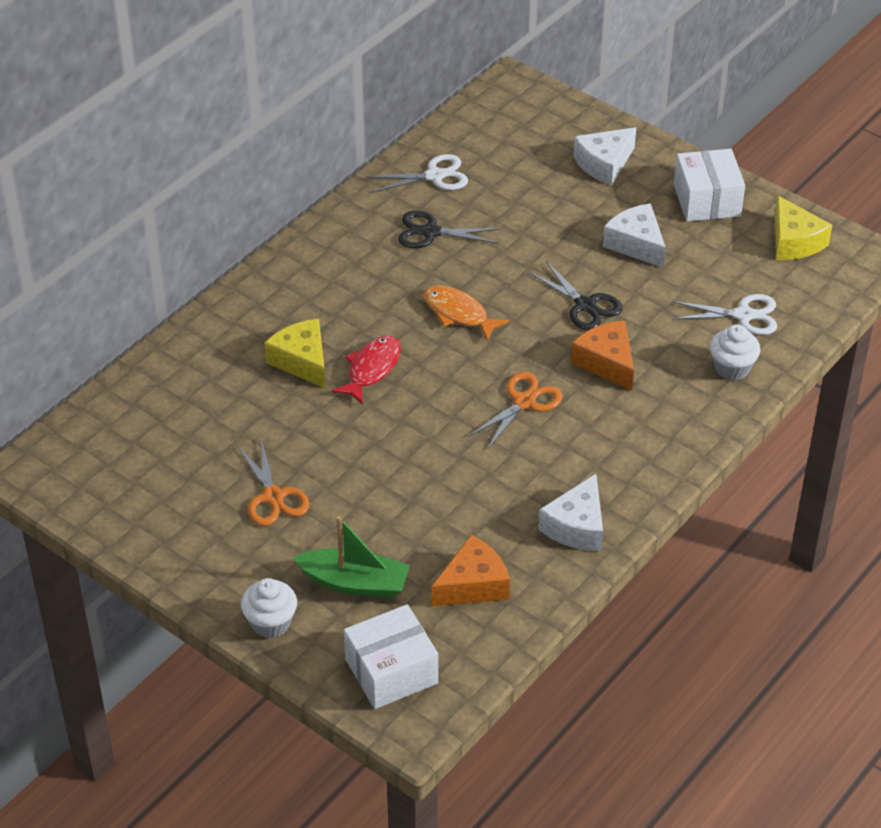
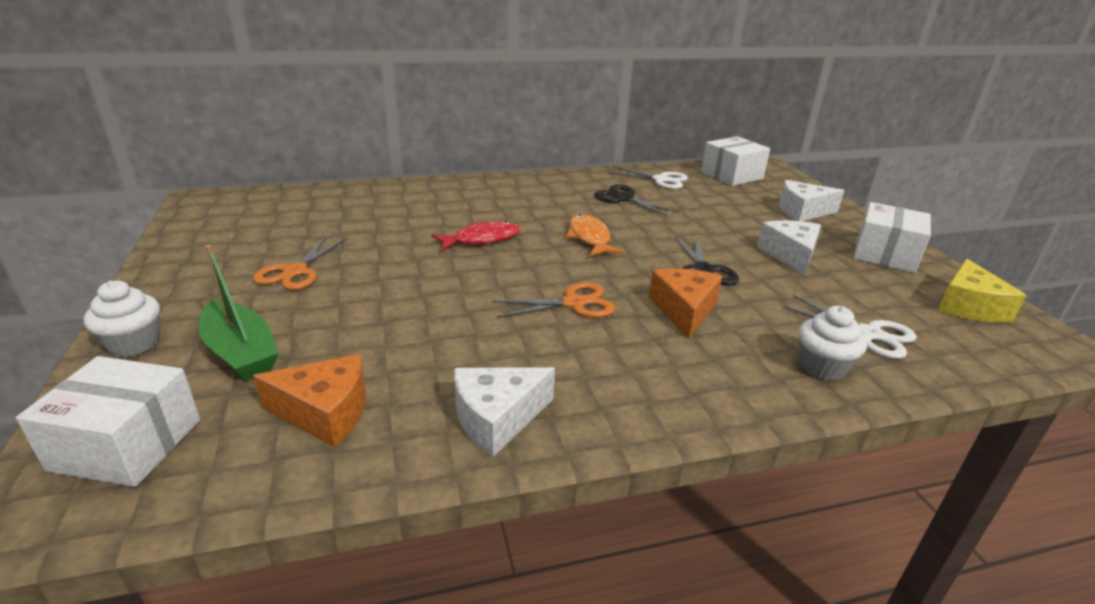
camera: 35 degrees right, 15 degrees down
yellow cheese [265,319,326,389] -> none
none -> white box [701,136,770,186]

